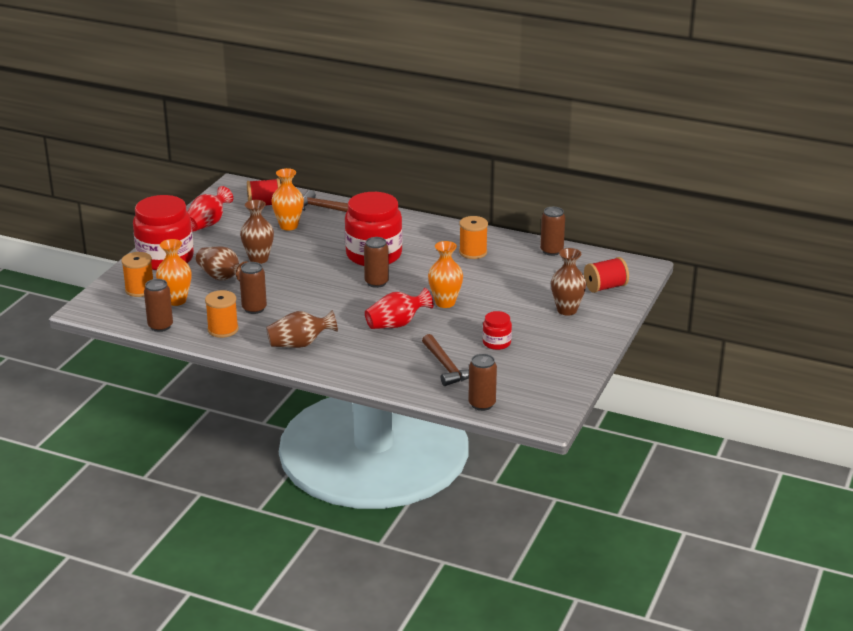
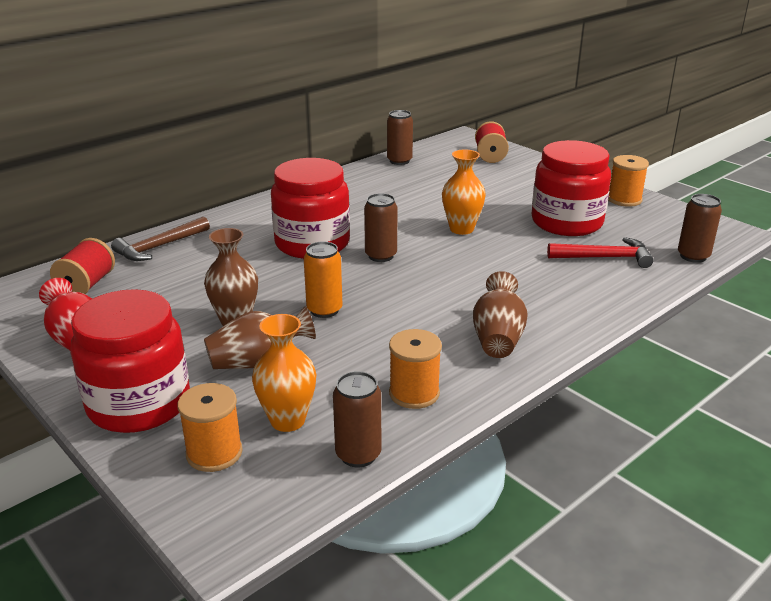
camera: 65 degrees left, 0 degrees up
brown can [239,262,267,314] -> none
orange vase [271,168,304,230] -> none
red vase [365,288,434,329] -> none
brown hammer [422,334,469,386] -> red hammer [547,237,654,268]
orange spool [459,216,488,259] -> orange spool moved to [608,155,649,207]
red jar [483,311,512,350] -> red jar [532,140,611,236], size x2.16
brown vase [551,248,587,316] -> none
none -> orange can [304,241,342,318]

